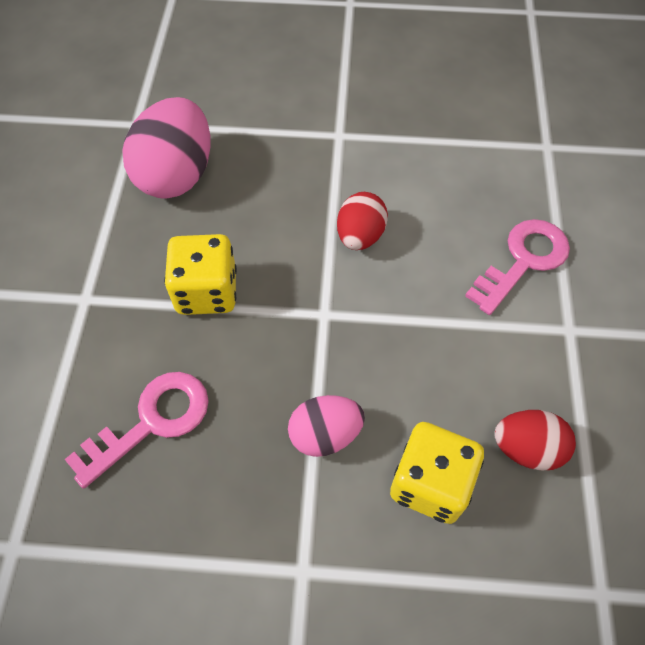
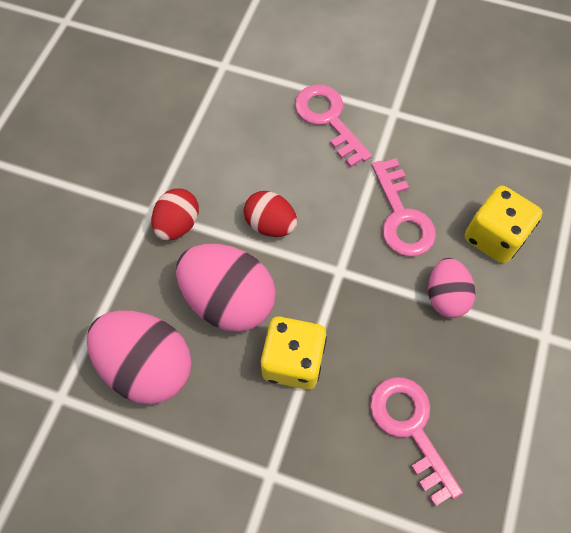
camera: 75 degrees left, 5 degrees up
red egg [494,410,576,470] -> red egg moved to [151,188,199,241]
none -> pink egg [176,244,276,332]
none -> pink key [372,158,436,257]

